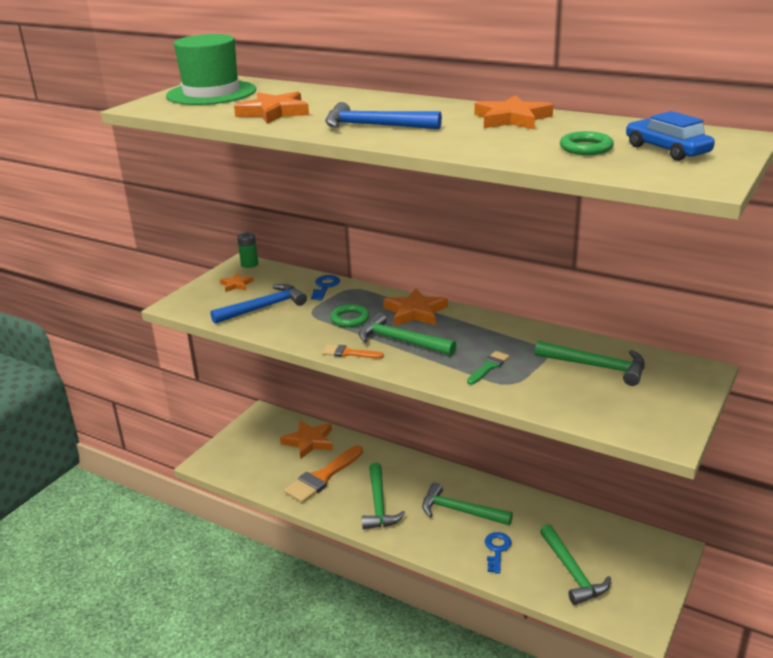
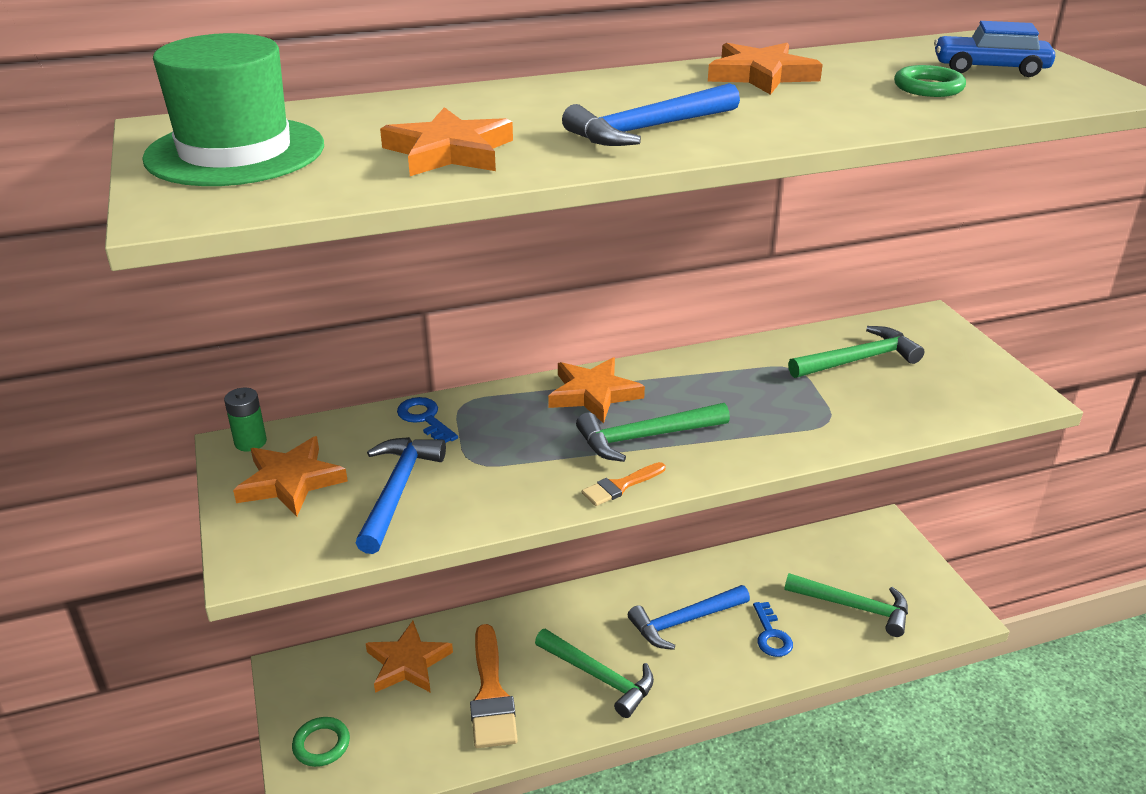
camera: 50 degrees left, 5 degrees up
orange star [220,273,254,292] -> orange star [233,436,348,517], size x1.80
green ring [330,304,370,327] -> green ring moved to [292,717,350,767]
green hammer [422,483,513,525] -> blue hammer [628,585,750,650]
green brush [467,351,510,385] -> none
blue key [485,532,511,574] -> blue key turned 150 degrees counterclockwise [753,602,793,657]

